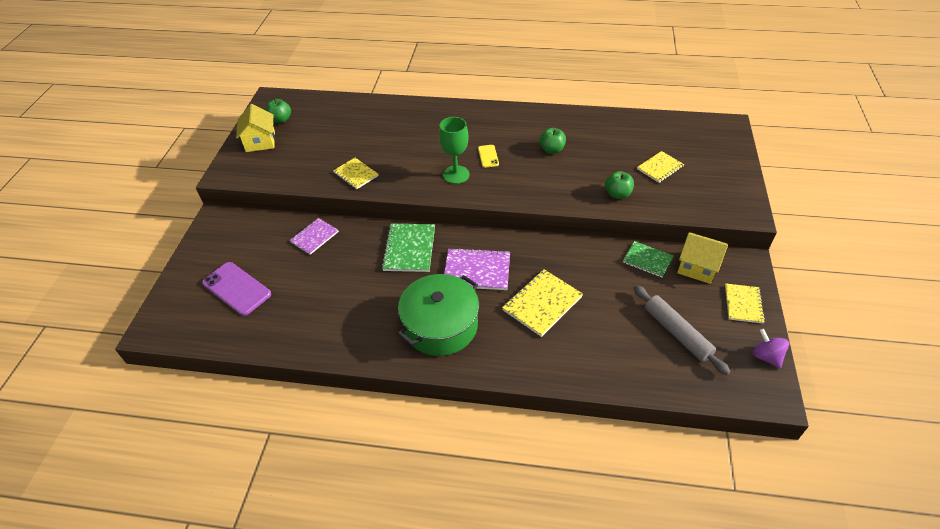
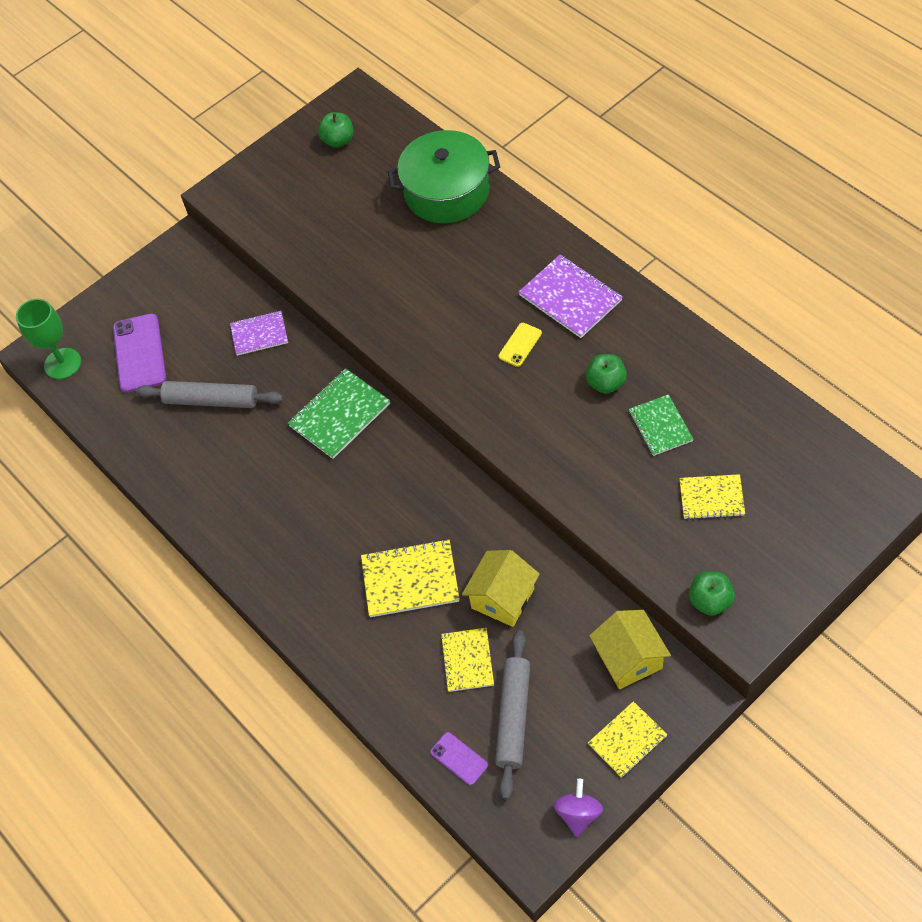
camera: 45 degrees right, 10 degrees up
yellow house [236,104,275,152] -> yellow house moved to [462,550,540,627]
yellow notebook [333,158,379,189] -> yellow notebook moved to [440,628,494,692]
green pot [397,274,479,356] -> green pot moved to [388,130,500,223]
green goblet [439,117,470,184] -> green goblet moved to [16,299,81,379]
purple notebook [444,248,510,290] -> purple notebook moved to [519,254,623,338]
green apple [605,171,634,199] -> green apple moved to [689,572,735,616]
green notebook [623,241,673,278] -> green notebook moved to [629,394,694,456]
none -> grey rolling pin [136,381,283,408]
none -> purple phone [430,732,488,785]

